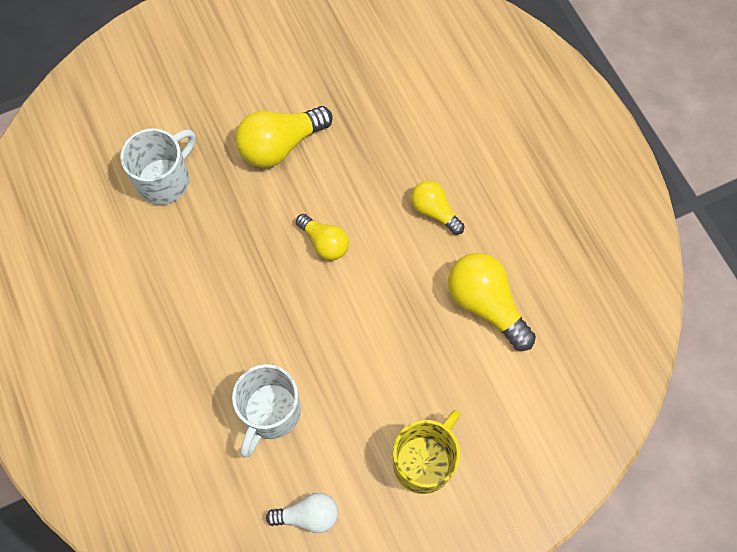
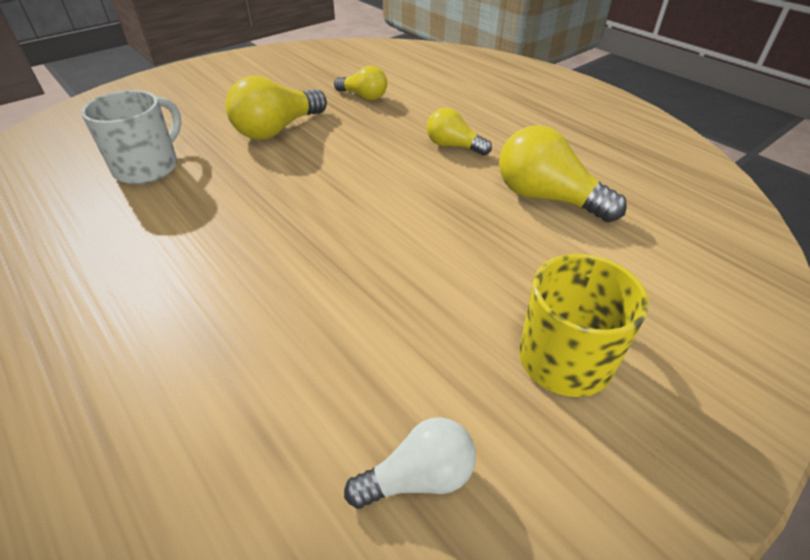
camera: 15 degrees left, 25 degrees down
white mug [232,364,301,458] -> none
yellow light bulb [296,214,349,260] -> yellow light bulb moved to [334,66,387,100]

